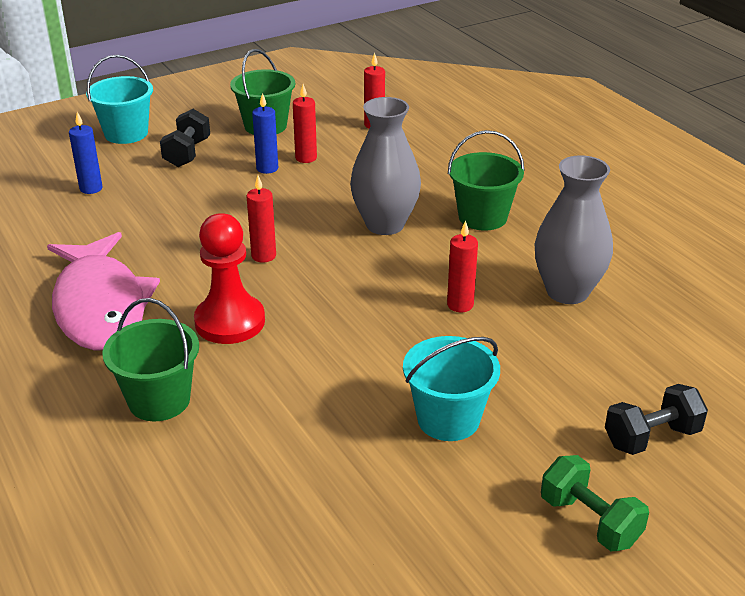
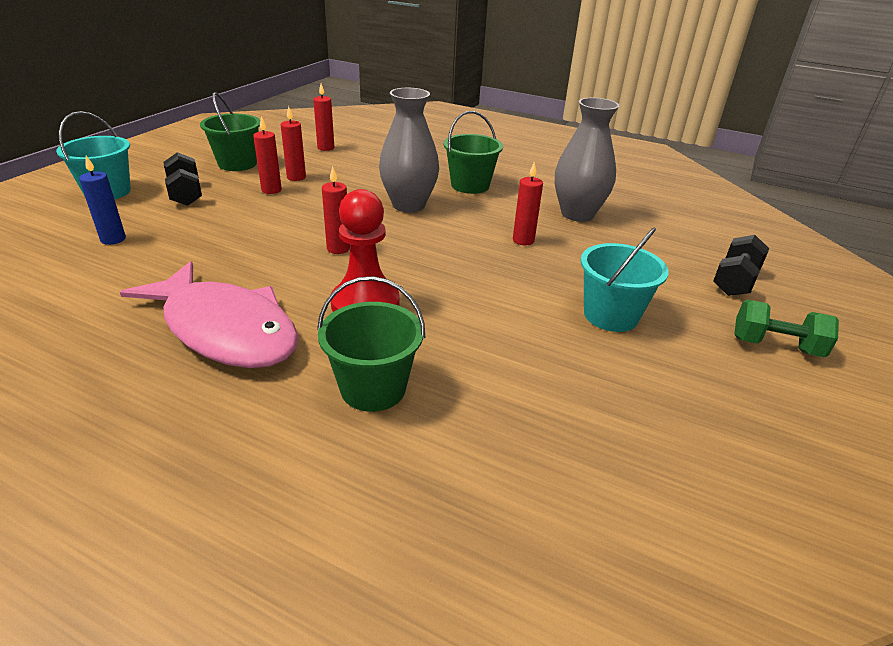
camera: 35 degrees left, 0 degrees up
blue candle [252,93,278,174] -> red candle [253,116,282,194]

